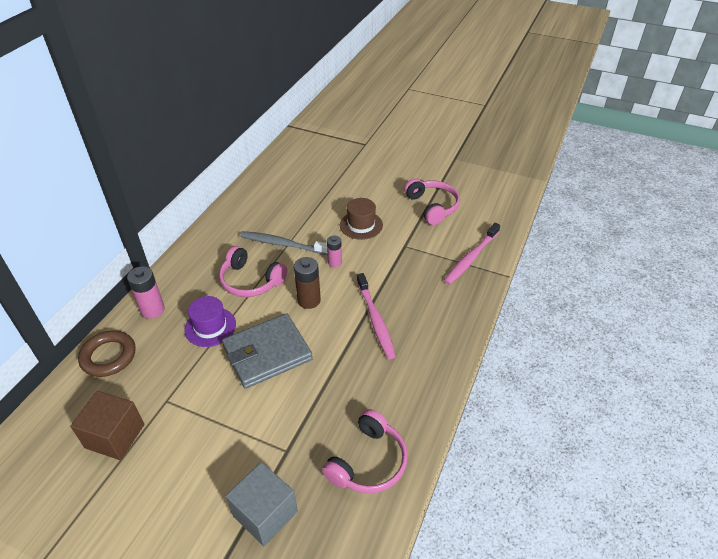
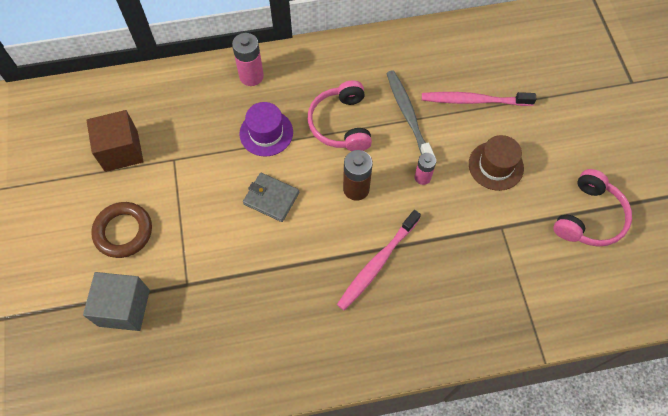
camera: 55 degrees right, 20 degrees up
brown ring [78,331,136,377] -> brown ring moved to [91,202,152,258]
grey wallet [222,313,313,389] -> grey wallet [243,173,299,222], size x0.58
pink headphones [322,409,408,494] -> none
pink toothbrush [444,223,500,285] -> pink toothbrush moved to [422,92,536,106]

